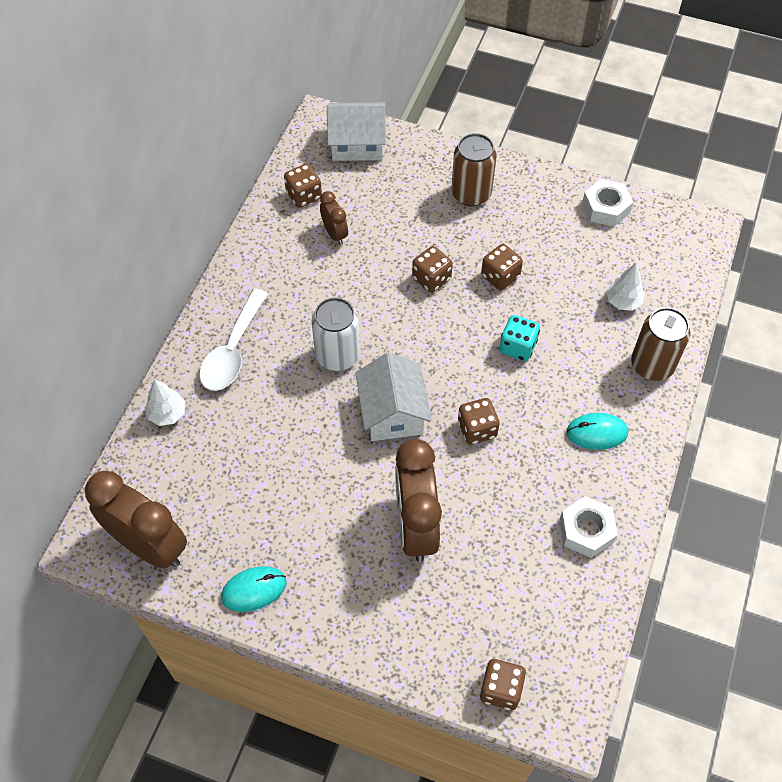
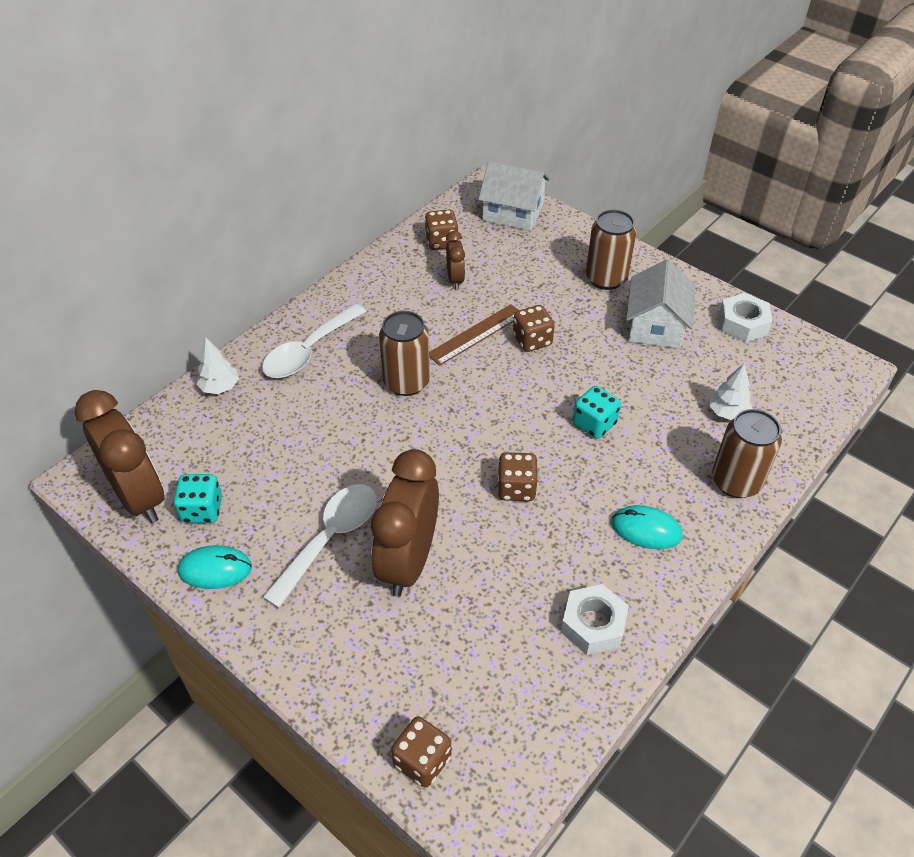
camera: 20 degrees right, 10 degrees down
white can [312,297,360,371] -> brown can [379,311,430,396]
white house [355,352,431,441] -> white house moved to [626,259,695,349]
brown dice [481,244,523,290] -> none
none -> turquoise dice [173,474,222,523]
none -> white spoon [263,484,377,608]
none -> brown ruler [429,304,519,366]

